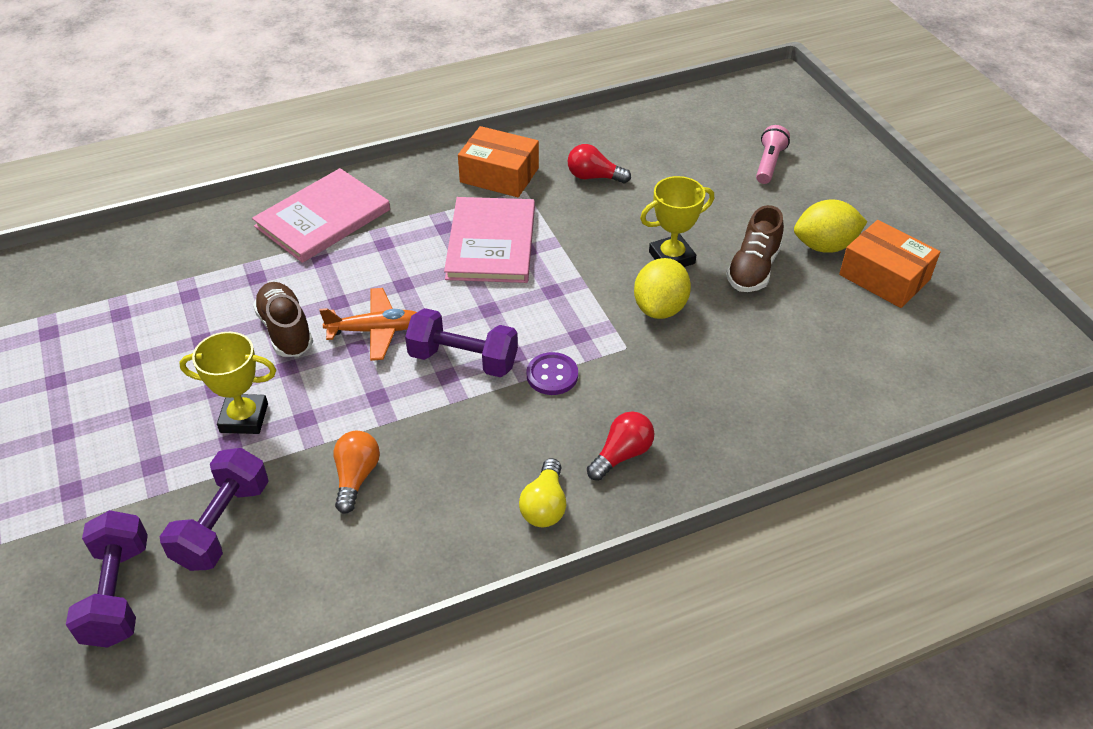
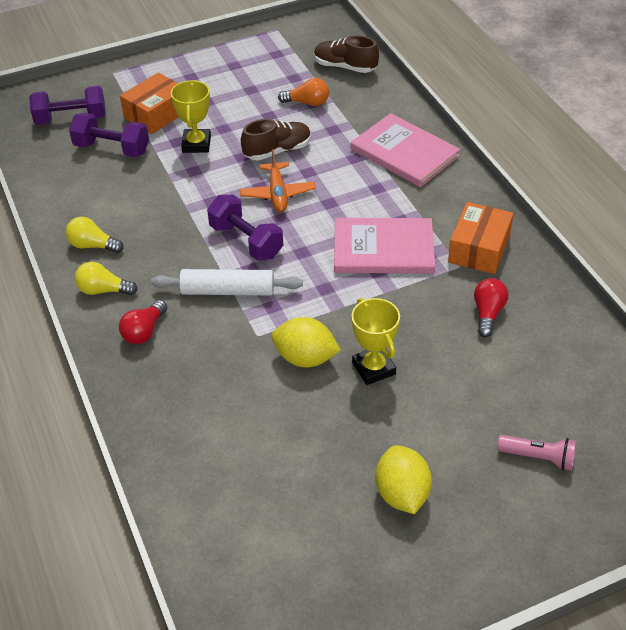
camera: 90 degrees right, 0 degrees up
orange light bulb [333,431,380,514] -> orange light bulb moved to [278,78,329,106]
purple dumbbell [405,308,518,377] -> purple dumbbell turned 60 degrees counterclockwise [207,195,283,261]
purple button [526,352,578,395] -> white rolling pin [151,269,303,295]
red light bulb [587,411,654,481] -> red light bulb turned 75 degrees clockwise [119,300,167,344]
brown shoe [726,205,784,292] -> brown shoe moved to [314,35,379,73]
orange box [839,220,940,308] -> orange box moved to [120,73,179,134]
none -> yellow light bulb [66,217,123,253]

